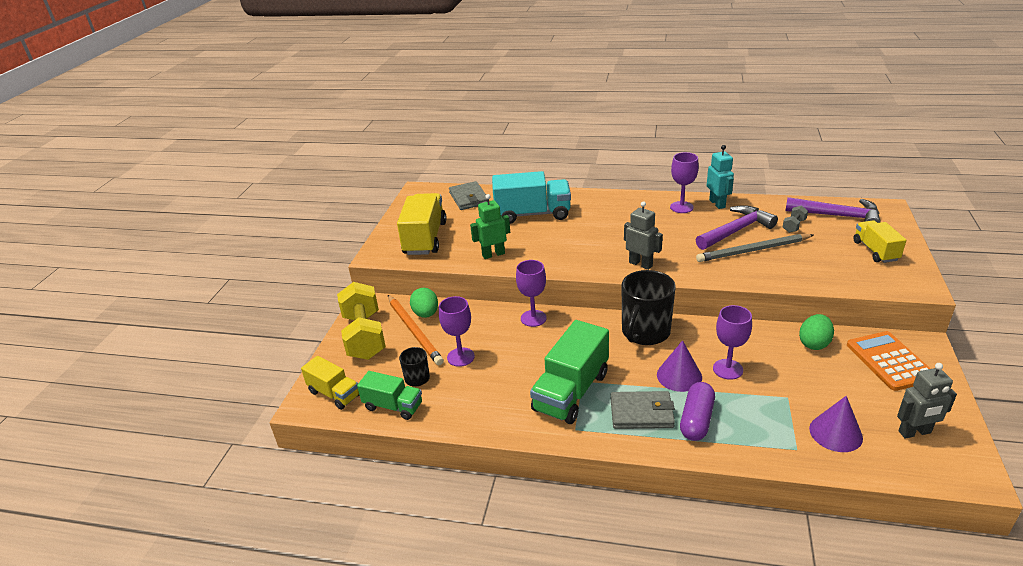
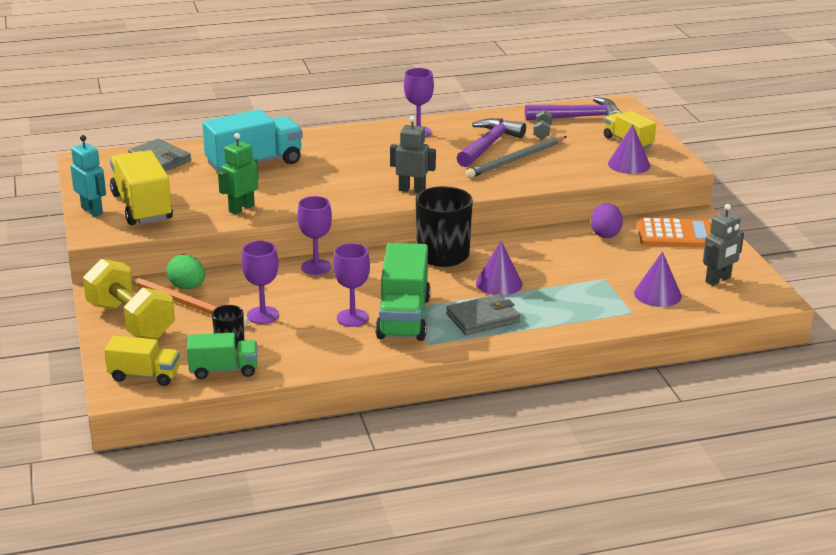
camera: 30 degrees left, 5 degrees down
purple capsule [680,382,715,441] -> none
turquoise robot [707,145,734,209] -> turquoise robot moved to [70,135,106,217]
purple goblet [713,305,752,380] -> purple goblet moved to [333,243,370,327]
green egg [799,314,834,350] -> purple egg [591,203,623,238]
orange calculator [847,331,931,391] -> orange calculator turned 135 degrees clockwise [638,217,712,247]
none -> purple cone [608,124,650,174]

